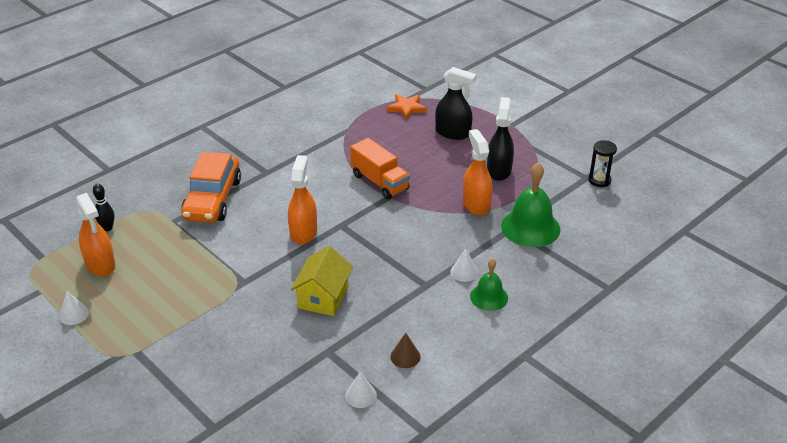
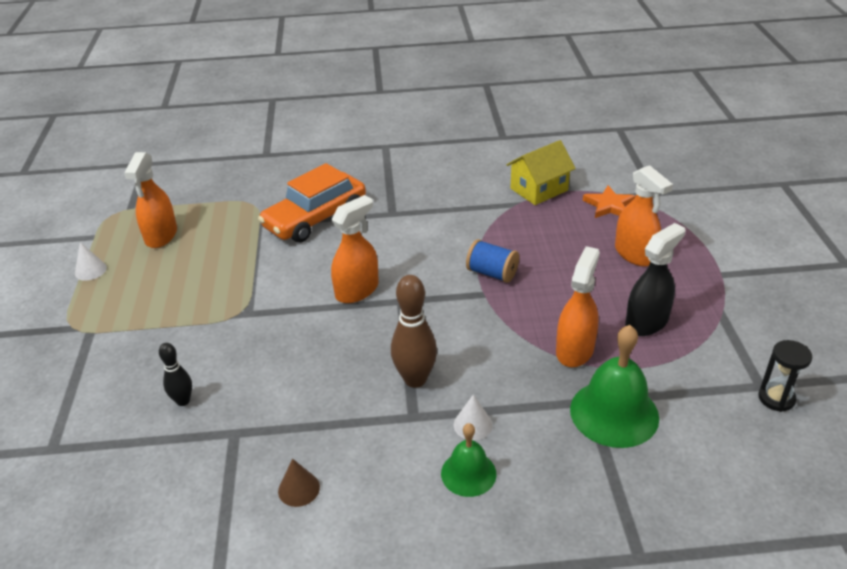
camera: 40 degrees right, 0 degrees up
black bowling pin [93,184,114,231] -> black bowling pin moved to [159,343,192,406]
yellow house [291,246,353,316] -> yellow house moved to [506,140,576,205]
white cone [345,371,377,408] -> none
orange truck [350,138,410,199] -> blue spool [466,239,519,283]
black spray bottle [435,67,476,140] -> orange spray bottle [615,165,673,267]
none -> brown bowling pin [391,275,437,388]

